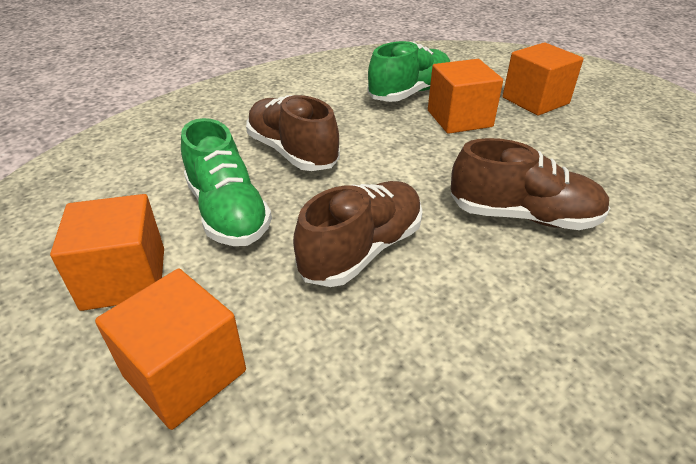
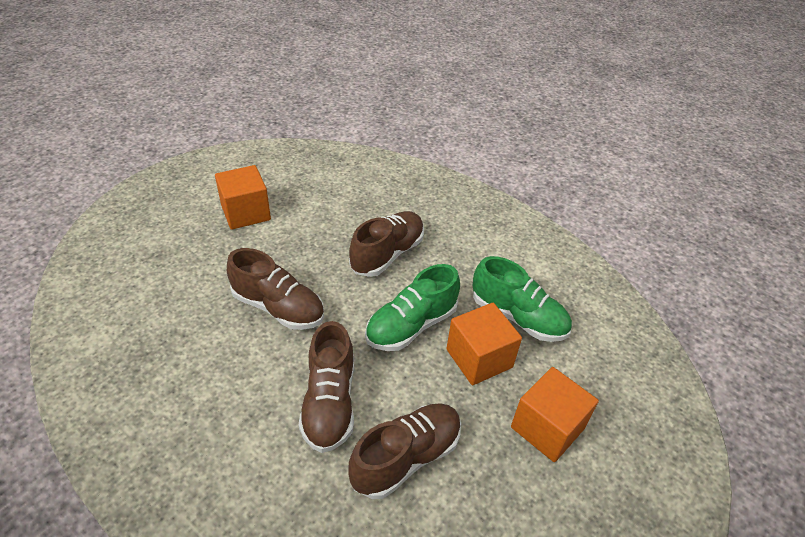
camera: 75 degrees right, 5 degrees up
orange cube [95,269,246,430] -> none
green shoe [181,118,272,246] -> green shoe moved to [365,264,460,351]
none -> brown shoe [348,403,461,499]

